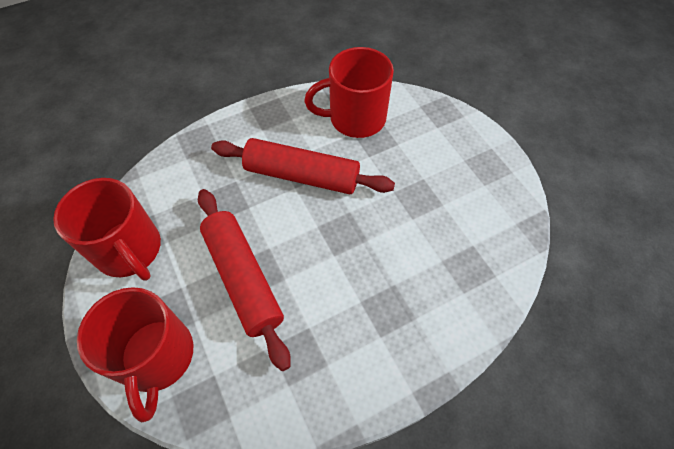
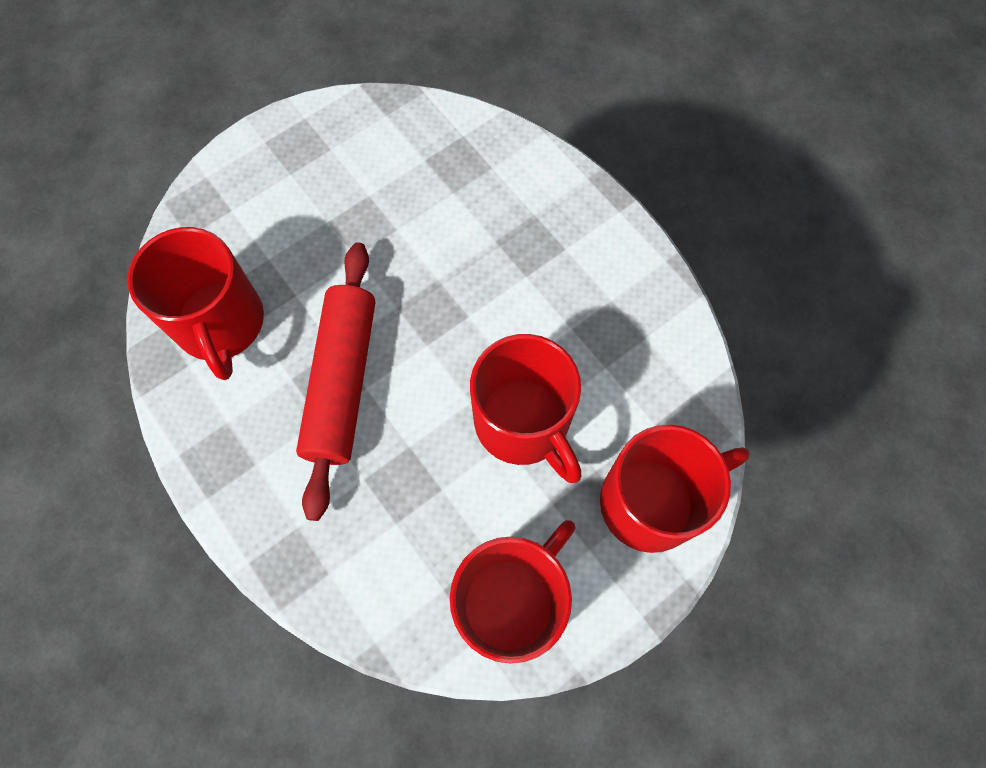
camera: 100 degrees left, 10 degrees up
red rolling pin [198,189,291,371] -> red mug [470,334,581,483]

